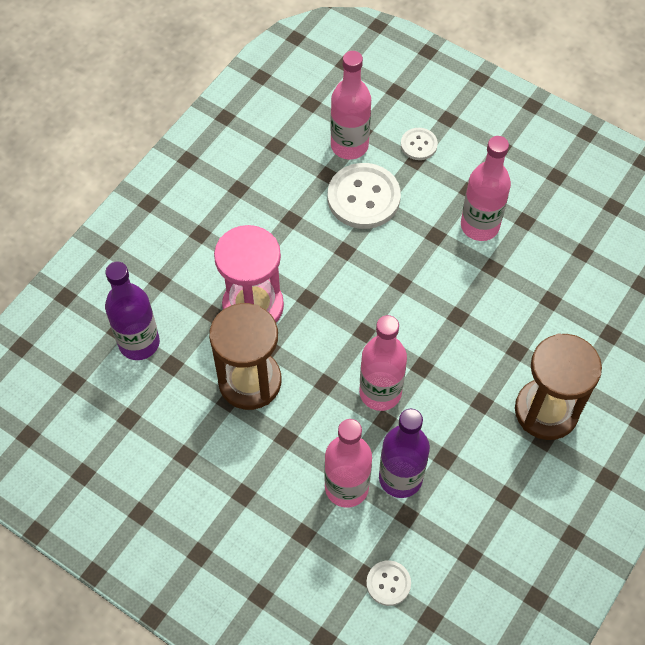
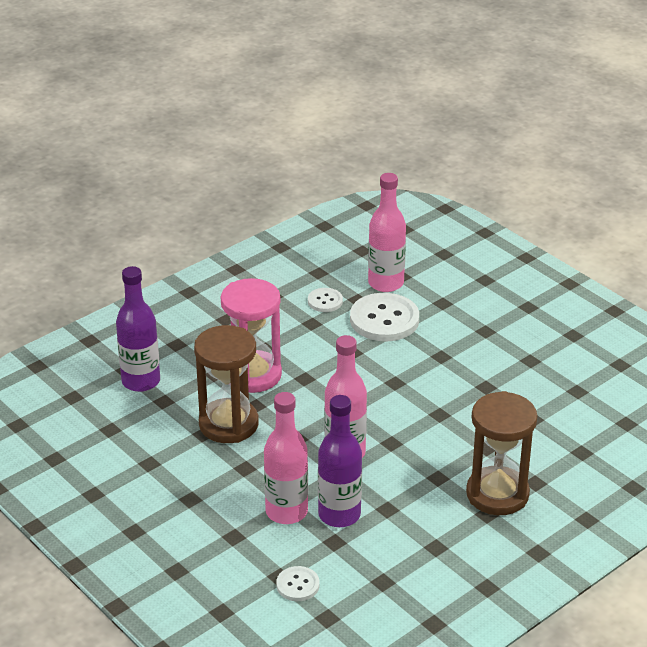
camera: 15 degrees right, 25 degrees down
white button [401,128,438,160] -> white button moved to [308,288,343,312]
pink bottle [461,136,511,241] -> none

